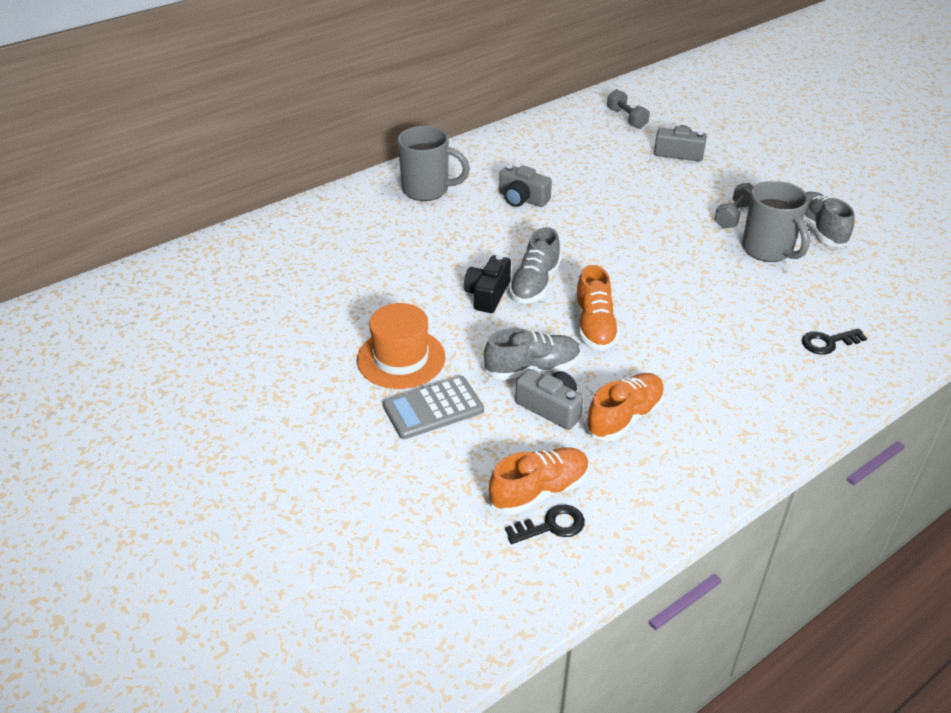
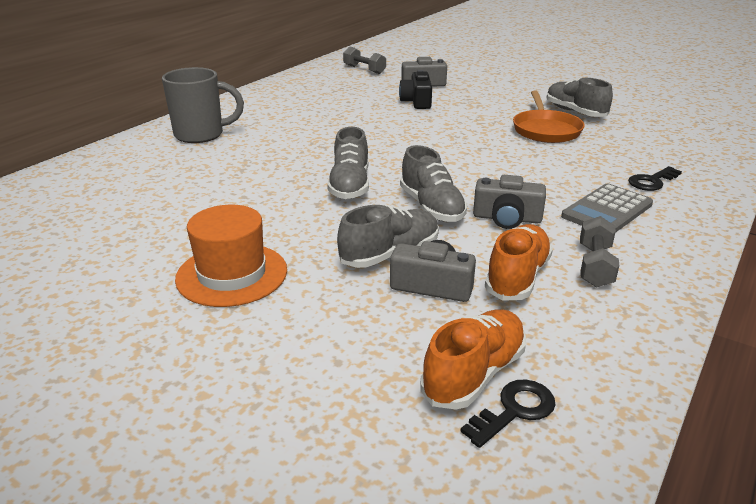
camera: 20 degrees left, 10 degrees down
grey calculator [383,376,484,439] -> grey calculator moved to [561,183,653,233]
black camera [464,255,511,313] -> black camera moved to [399,70,432,109]
grey camera [499,165,552,207] -> grey camera moved to [473,175,546,229]
orange shoe [575,265,620,351] -> grey shoe [400,145,467,222]
grey dumbbell [714,183,754,228] -> grey dumbbell moved to [580,216,619,288]
grey mug [742,181,810,262] -> orange pan [513,91,585,143]

